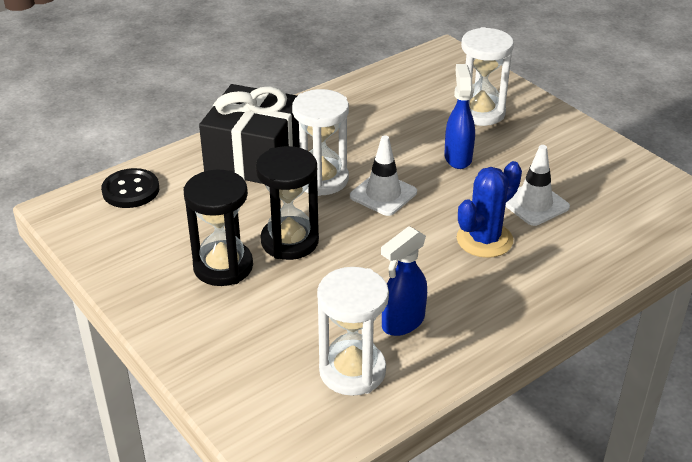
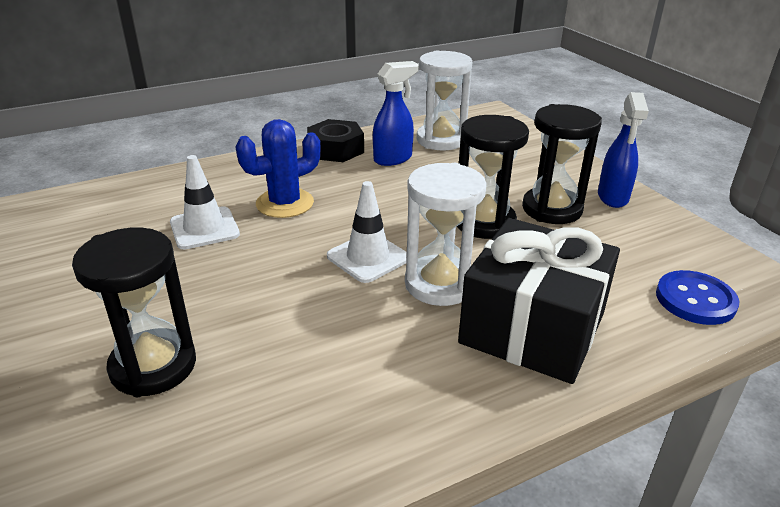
camera: 170 degrees left, 5 degrees down
black button [101,168,159,208] -> blue button [656,270,739,325]
blue spray bottle [444,64,475,169] -> blue spray bottle moved to [598,92,649,208]
white hourglass [461,27,514,126] -> black hourglass [72,228,196,397]
none -> black nut [307,119,364,162]

